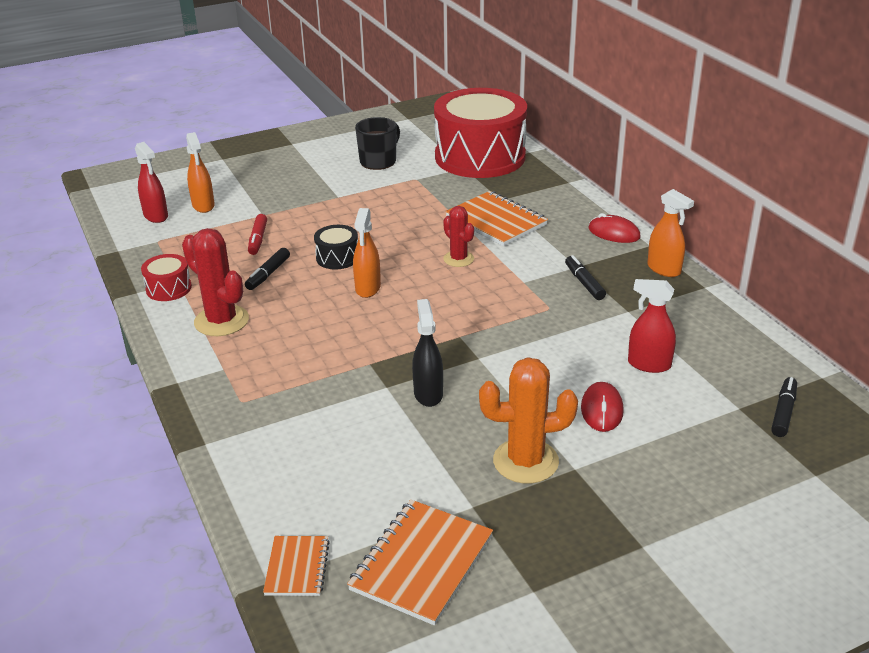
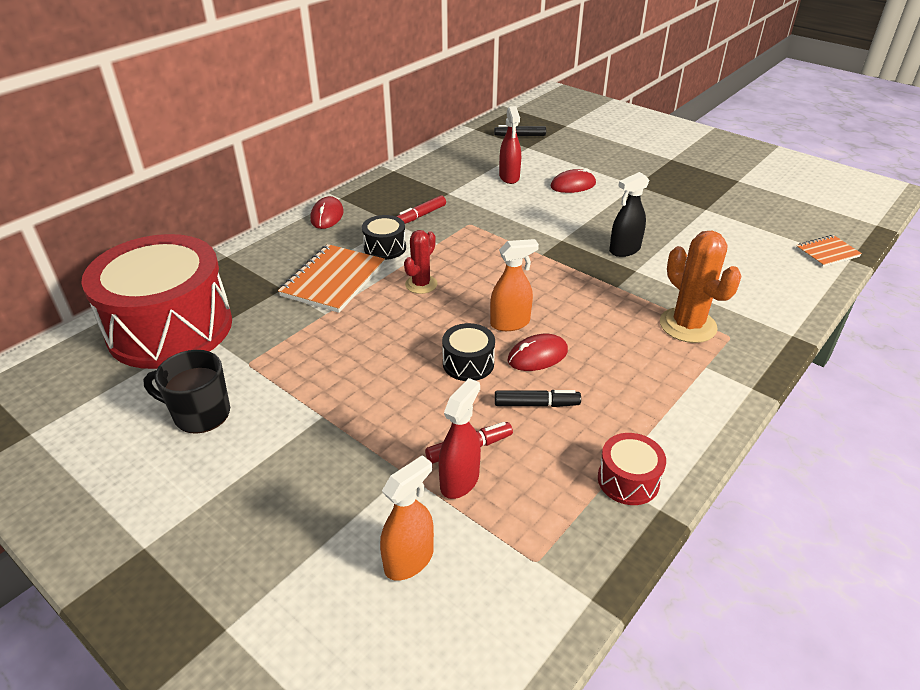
camera: 115 degrees left, 5 degrees up
red spray bottle [135,142,168,223] -> red spray bottle moved to [439,378,481,499]
red cactus [182,228,249,336] -> none
orange notebook [347,500,493,626] -> none
orange cactus [479,357,578,484] -> orange cactus moved to [660,231,742,343]
black marker [565,255,606,300] -> red marker [396,195,446,224]
orange spray bottle [647,189,694,277] -> none
none -> black drum [362,215,406,260]
none -> red mouse [507,334,568,371]

